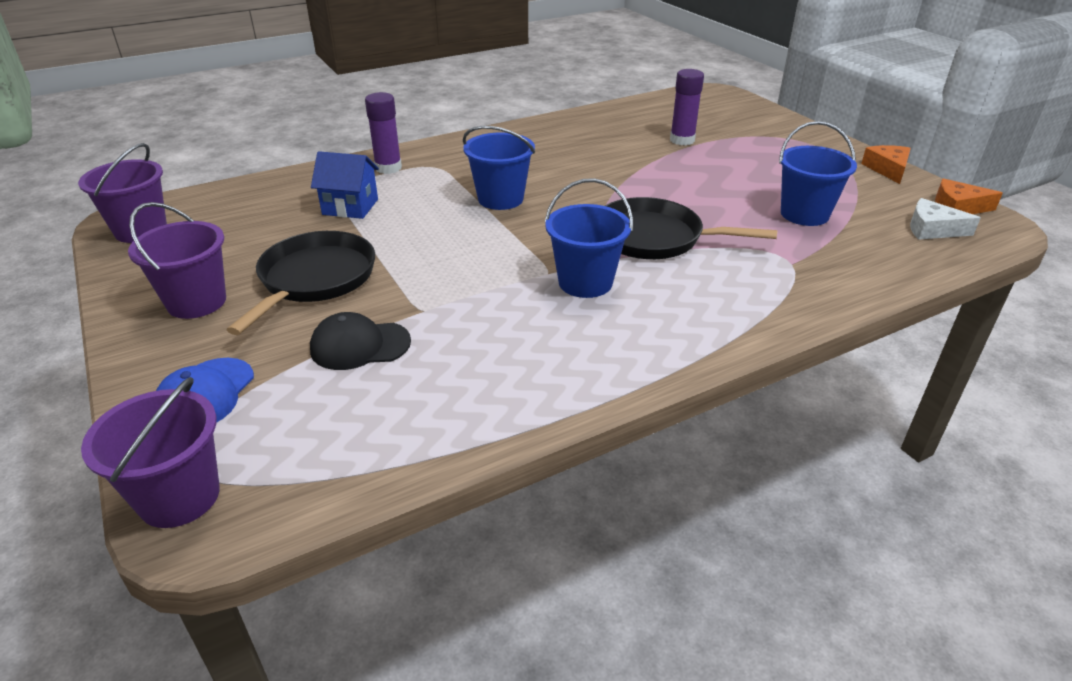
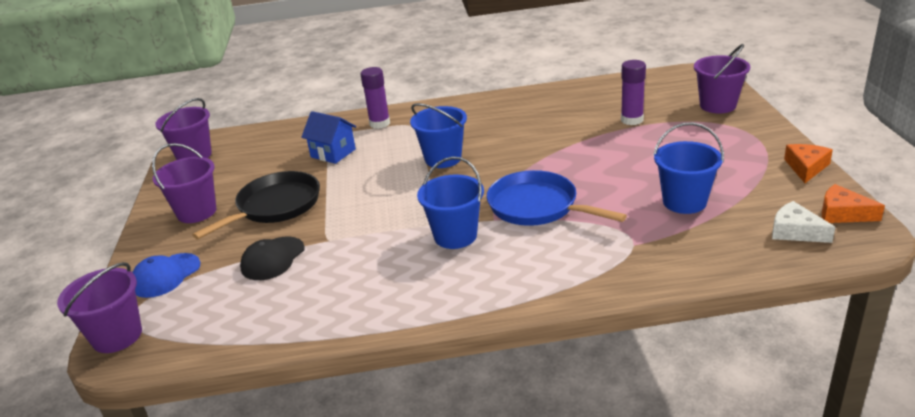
camera: 25 degrees right, 5 degrees down
black cap [310,312,411,370] -> black cap turned 75 degrees counterclockwise [240,237,305,280]
black pan [605,197,777,259] -> blue pan [487,170,627,226]
none -> purple bucket [694,44,750,113]

